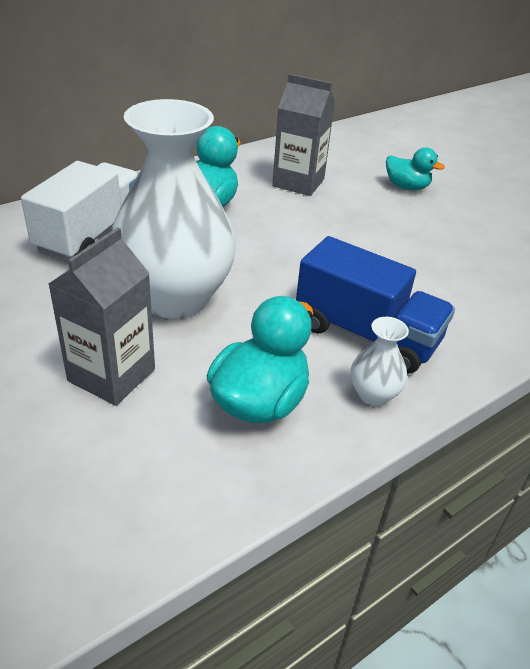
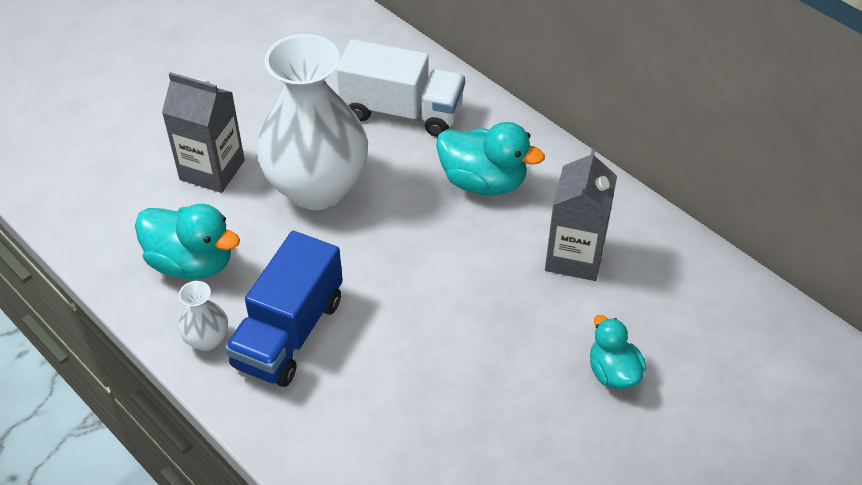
camera: 85 degrees right, 10 degrees up
turquoise duck [386,148,445,190] -> turquoise duck turned 135 degrees clockwise [590,315,646,389]

